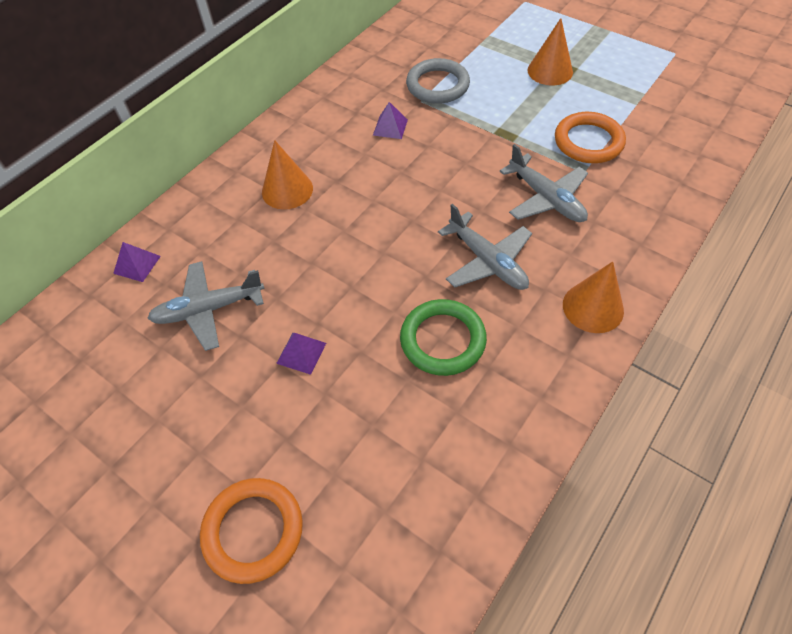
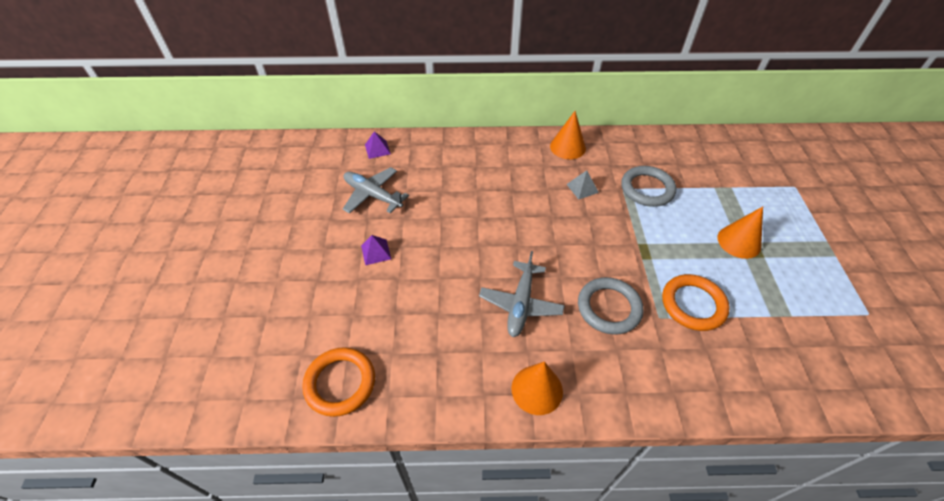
camera: 50 degrees right, 5 degrees down
orange ring [200,478,303,584] -> orange ring moved to [302,347,375,417]
orange cone [262,140,313,210] -> orange cone moved to [550,111,586,159]
purple pyramid [373,102,408,139] -> grey pyramid [566,170,599,200]
green ring [400,299,487,376] -> none
grey plane [500,144,588,222] -> grey ring [578,277,644,335]

